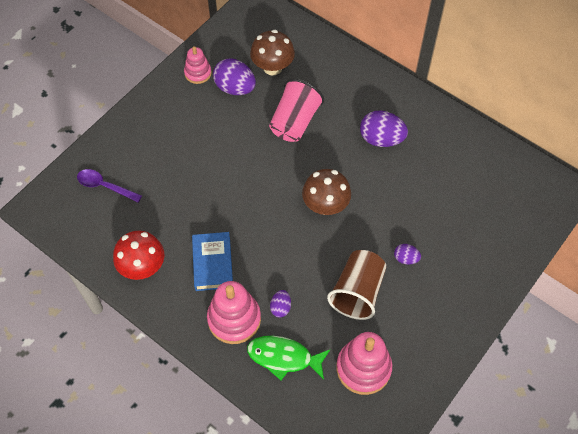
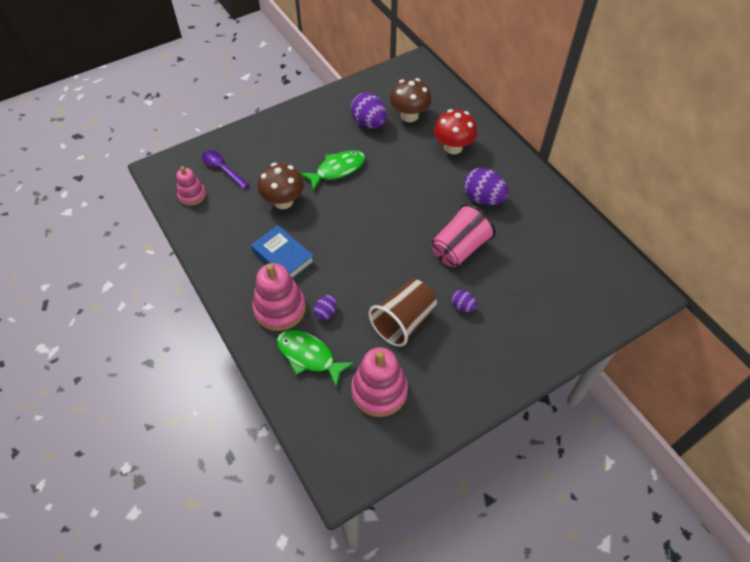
camera: 20 degrees right, 5 degrees down
red mushroom [113,231,164,280] -> red mushroom moved to [434,109,477,154]
pink stacking toy [184,46,212,84] -> pink stacking toy moved to [177,166,206,206]
blue book [192,232,233,291] -> blue book turned 60 degrees counterclockwise [251,225,314,279]
pink cup [269,79,324,142] -> pink cup moved to [431,204,496,267]
brown mushroom [302,169,351,215] -> brown mushroom moved to [258,163,304,209]
none -> green fish [300,150,365,191]

